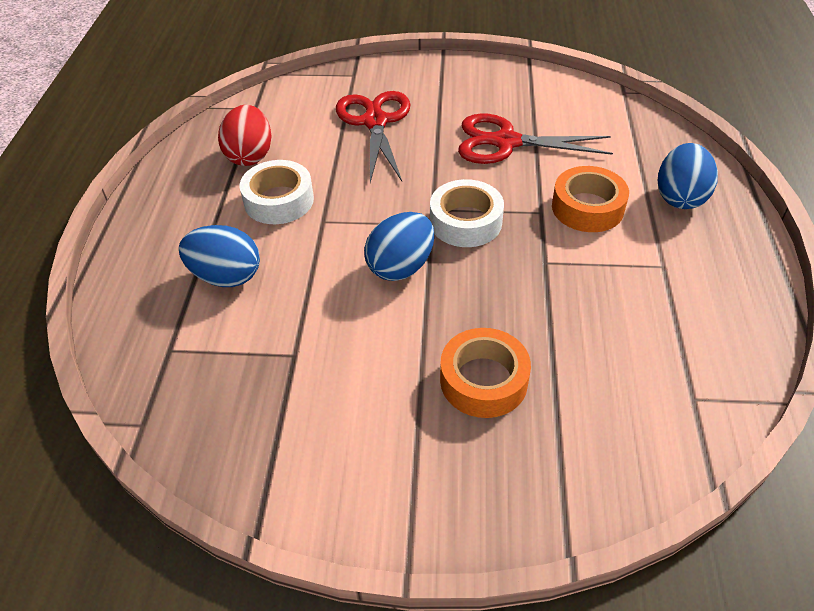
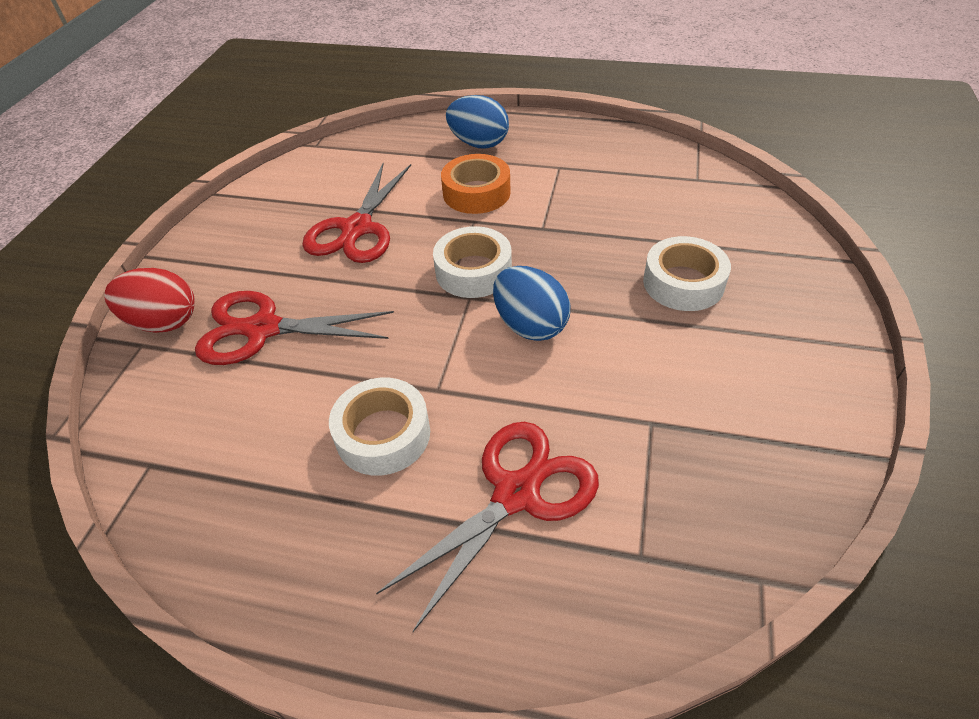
camera: 80 degrees left, 0 degrees up
blue egg [179,225,260,287] -> red scissors [376,422,599,632]
red egg [218,105,272,166] -> red egg moved to [104,268,195,333]
orange tape [440,328,531,418] -> white tape [643,236,731,311]

